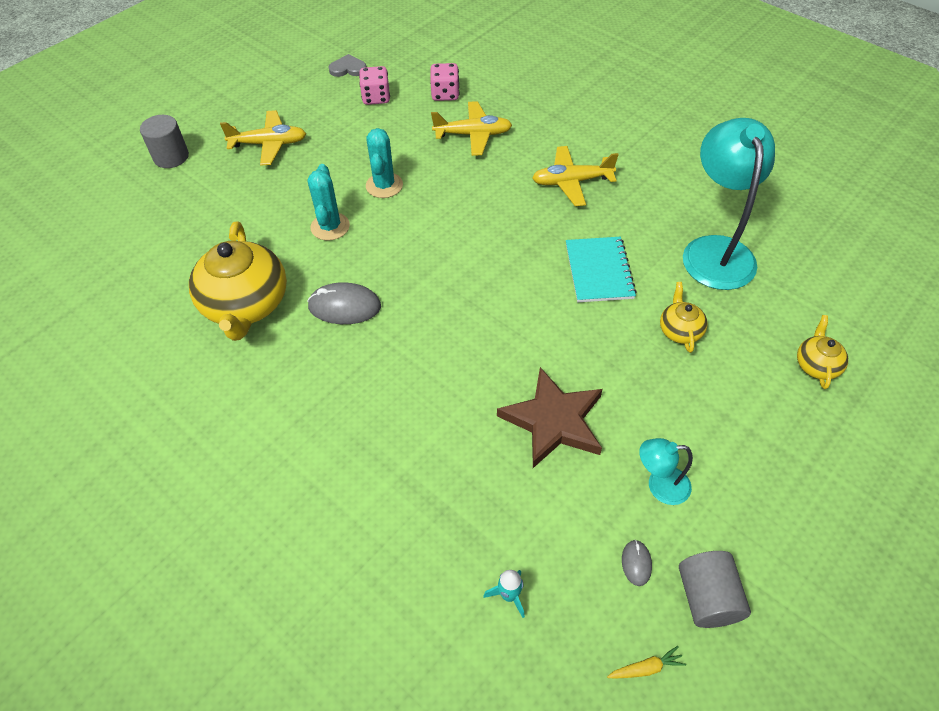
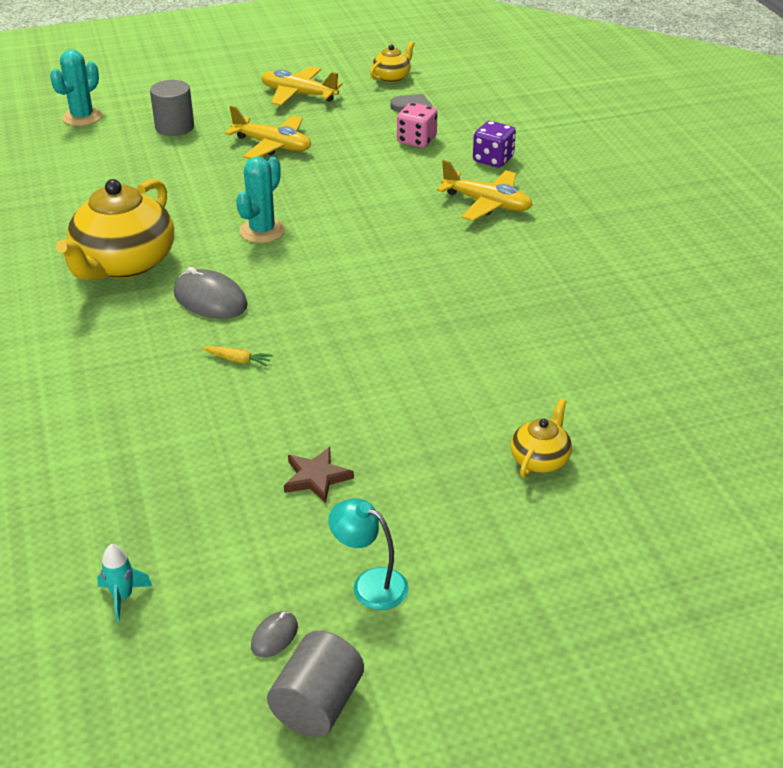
camera: 30 degrees right, 15 degrees down
turquoise cactus [366,128,403,198] -> turquoise cactus moved to [50,49,102,126]
pink dice [430,63,459,101] -> purple dice [473,121,516,167]
brown star [497,367,603,468] -> brown star [284,447,354,503], size x0.52
yellow plane [532,146,619,206] -> yellow plane moved to [261,66,343,106]
turquoise notebook [566,237,637,302] -> none
yellow carrot [607,646,686,678] -> yellow carrot moved to [202,346,273,366]
turquoise lamp [683,118,775,290] -> none
yellow teapot [797,315,848,389] -> yellow teapot moved to [370,41,415,83]

